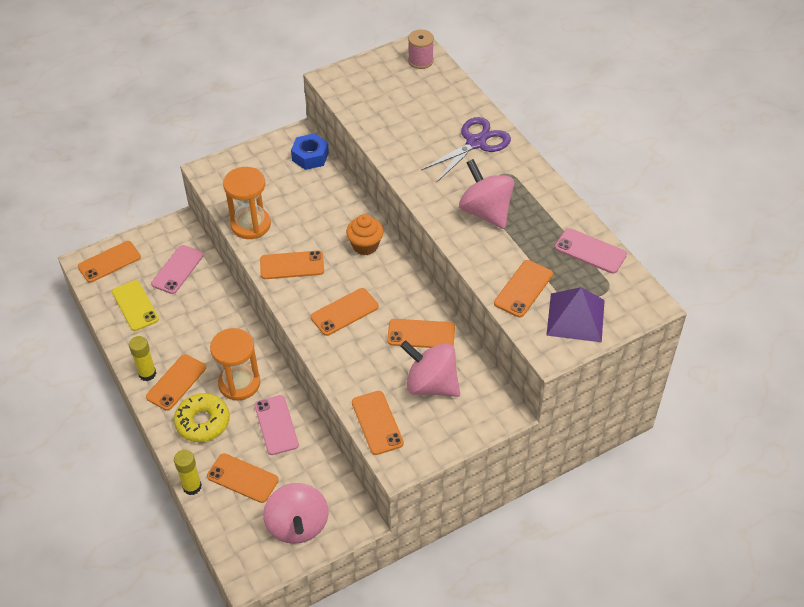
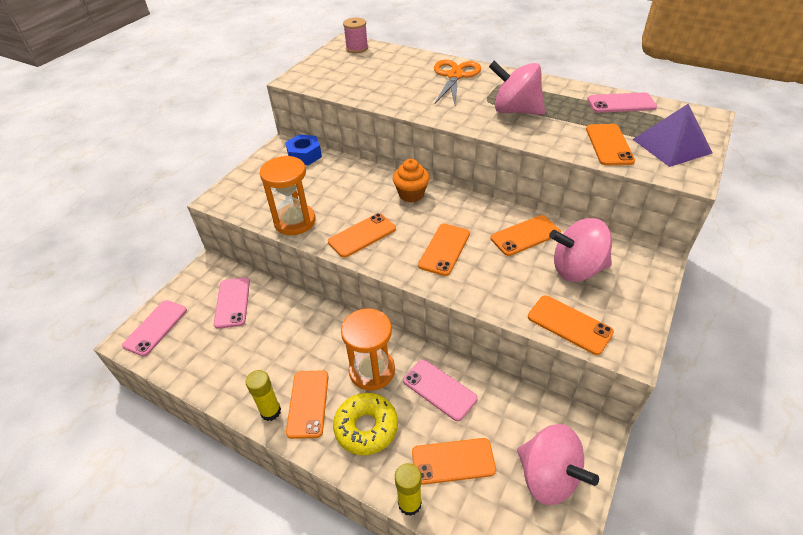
camera: 30 degrees left, 5 degrees down
orange phone [78,241,141,283] -> pink phone [122,300,187,356]
yellow phone [112,280,159,331] -> none
purple scissors [421,117,511,182] -> orange scissors [434,60,481,105]

